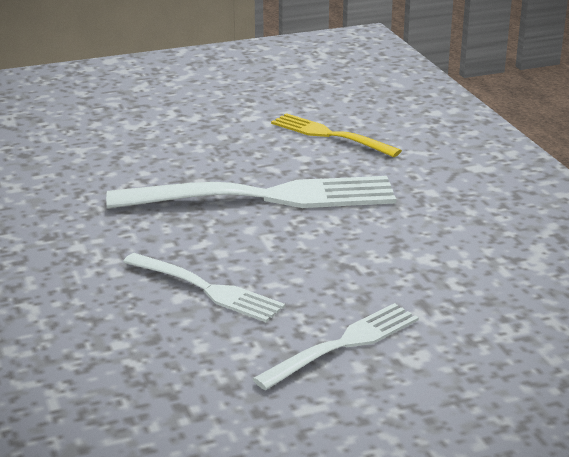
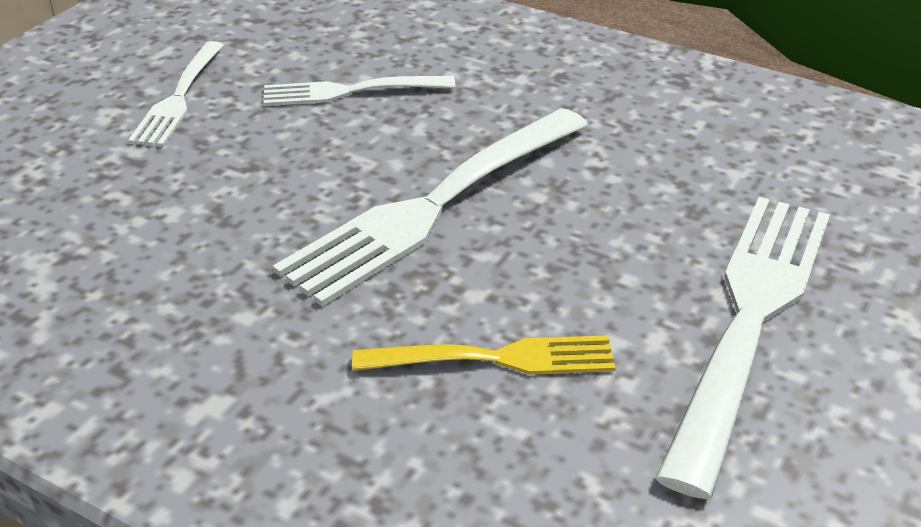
camera: 140 degrees right, 10 degrees up
none -> white fork [655,197,830,499]

